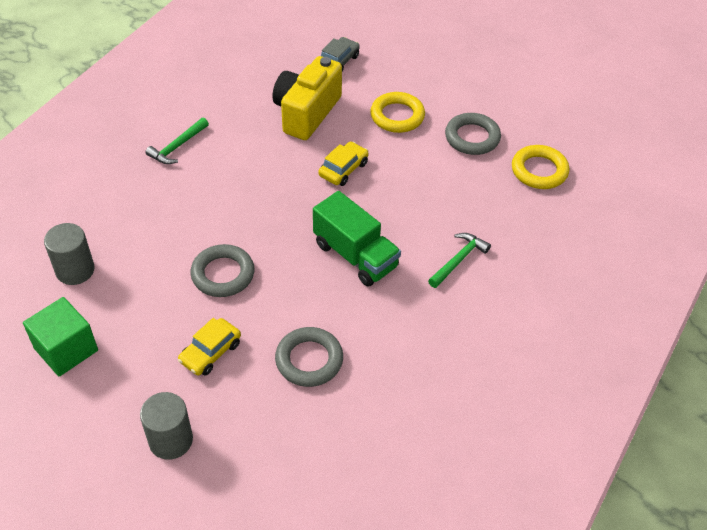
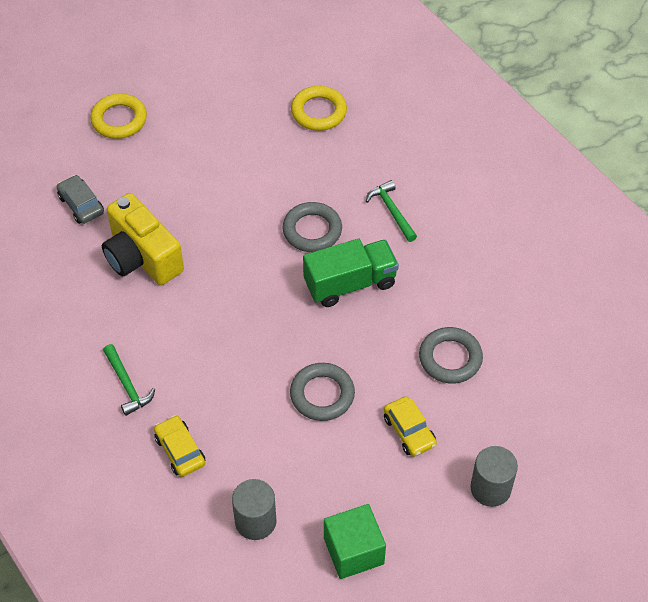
camera: 65 degrees left, 5 degrees up
yellow car [319,142,368,186] -> yellow car moved to [154,415,205,477]
yellow ring [370,92,425,133] -> yellow ring moved to [90,93,147,139]
grey ring [445,113,501,155] -> grey ring moved to [282,202,342,252]

